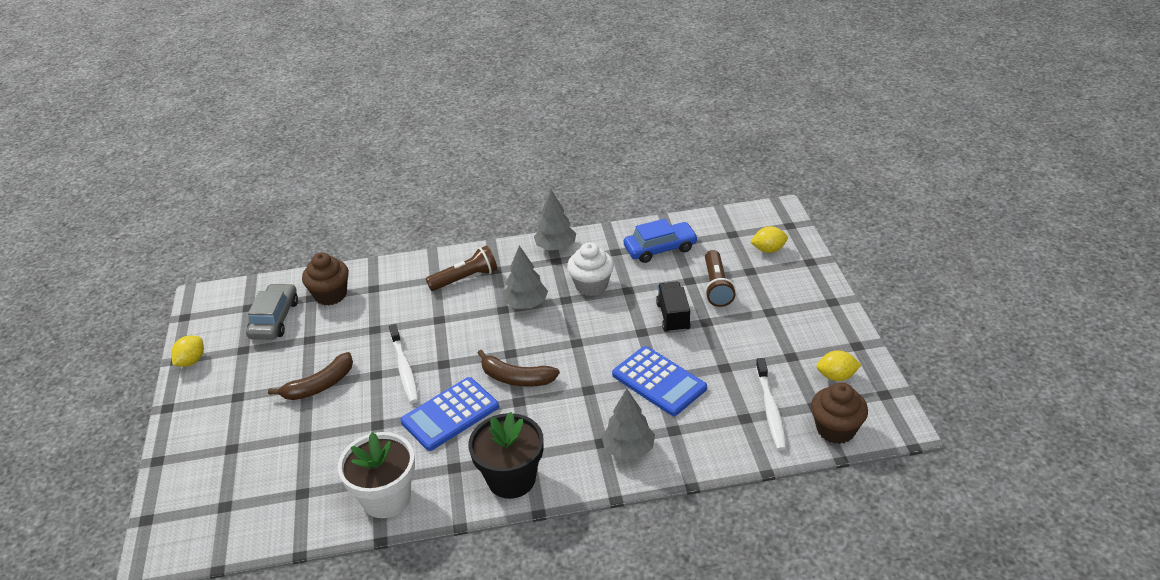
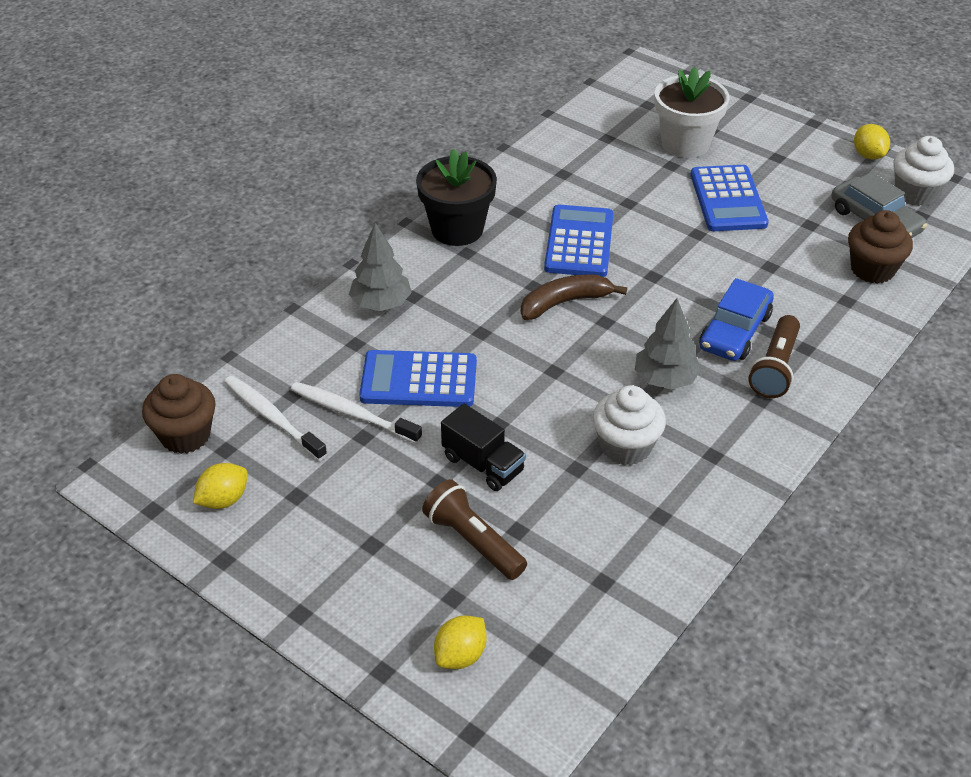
camera: 135 degrees right, 5 degrees up
brown banana [268,352,353,400] -> blue calculator [690,165,769,231]
white flower pot [338,432,415,518] -> white flower pot moved to [655,67,730,158]
white toothbrush [389,324,418,403] -> white toothbrush moved to [291,382,422,444]
grey tree [534,190,576,251] -> none
blue car [624,219,698,263] -> blue car moved to [700,278,774,361]
none -> white cupcake [893,136,954,206]

